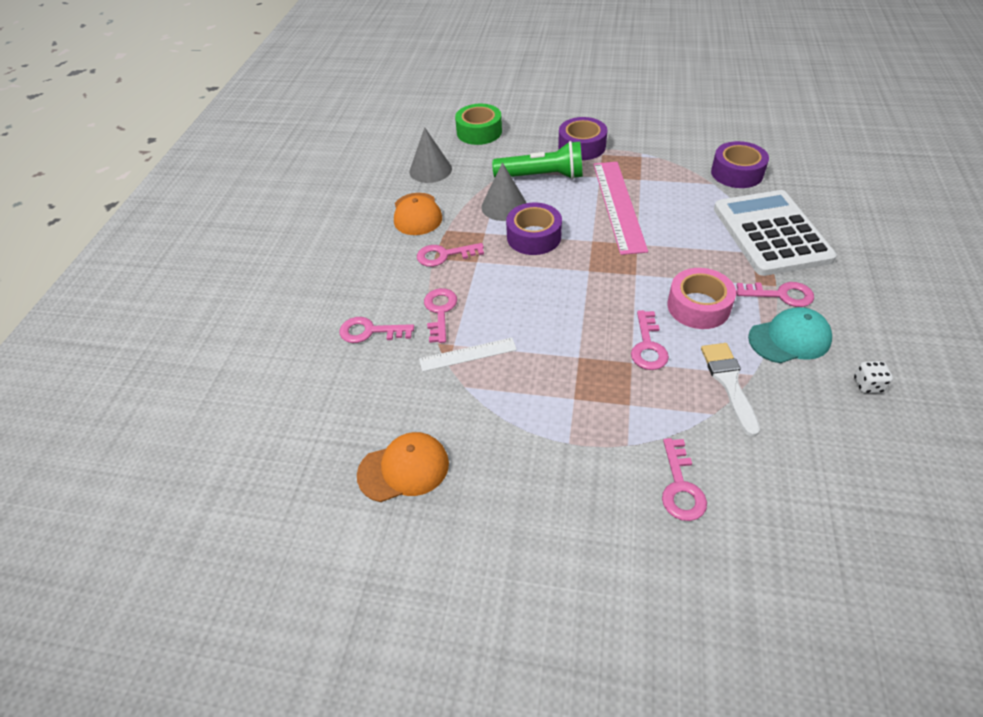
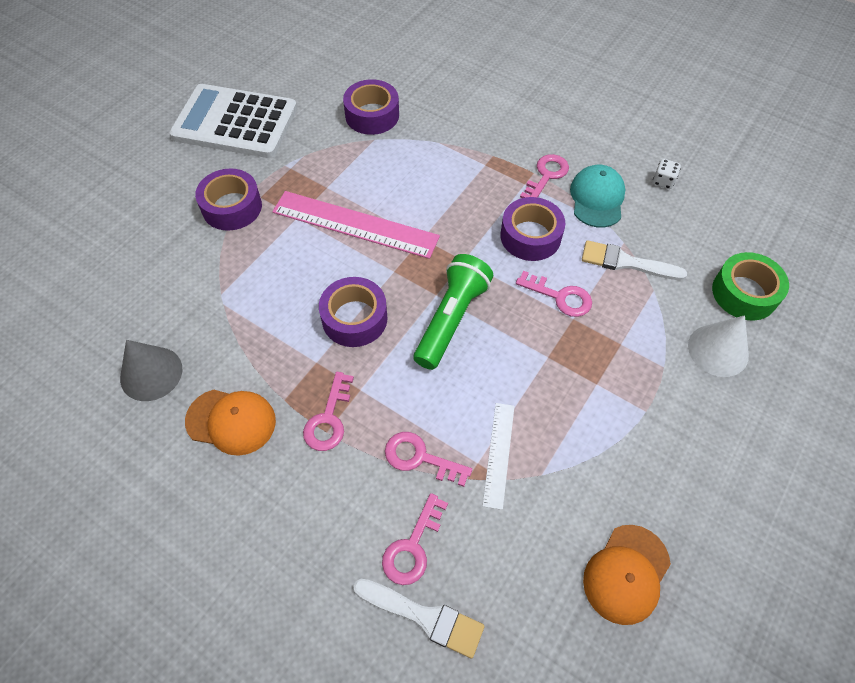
camera: 70 degrees left, 10 degrees up
orange cap [357,432,449,502] -> orange cap turned 150 degrees counterclockwise [583,525,671,625]
green tape [455,104,502,145] -> green tape moved to [712,252,789,321]
grey cone [481,163,526,221] -> none
green flashlight [492,141,582,179] -> green flashlight moved to [414,254,493,370]
pink key [662,438,707,521] -> white cone [688,315,749,377]
pink tape [667,268,736,329] -> purple tape [500,197,565,261]
white calculator [714,190,837,276] -> white calculator moved to [169,84,297,158]
none -> white brush [353,579,485,658]

